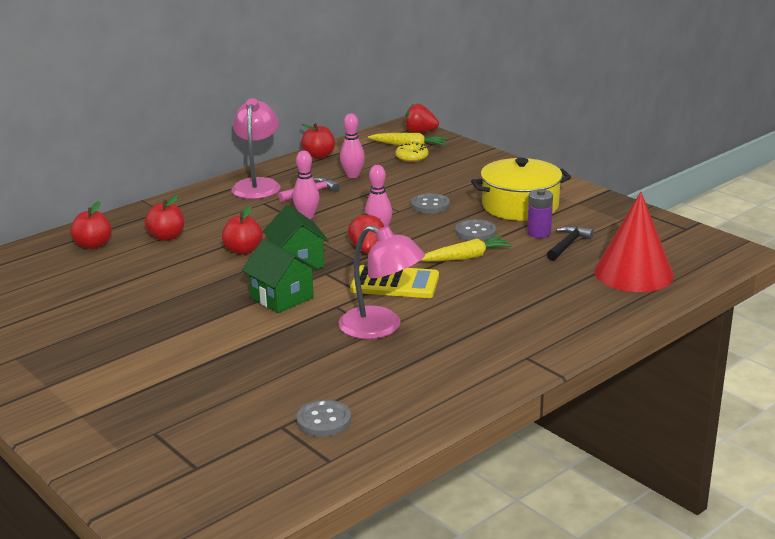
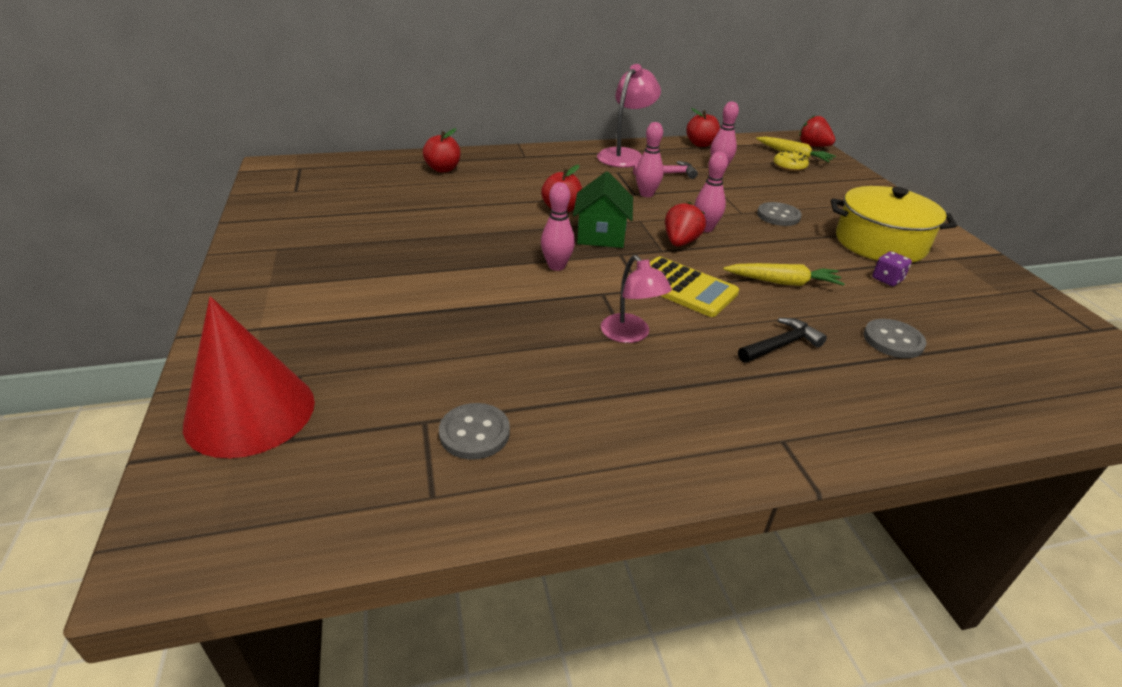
camera: 25 degrees right, 10 degrees up
red apple [145,195,184,241] -> none
green house [242,239,318,313] -> pink bowling pin [541,182,575,271]
pink lamp [339,225,425,339] -> pink lamp [601,255,672,343], size x0.66
grey button [455,219,496,241] -> grey button moved to [864,319,927,358]
purple battery [527,189,553,238] -> purple dice [872,251,912,286]
black hammer [547,226,594,261] -> black hammer moved to [738,318,827,363]
red cone [594,192,674,292] -> red cone moved to [183,296,315,458]

